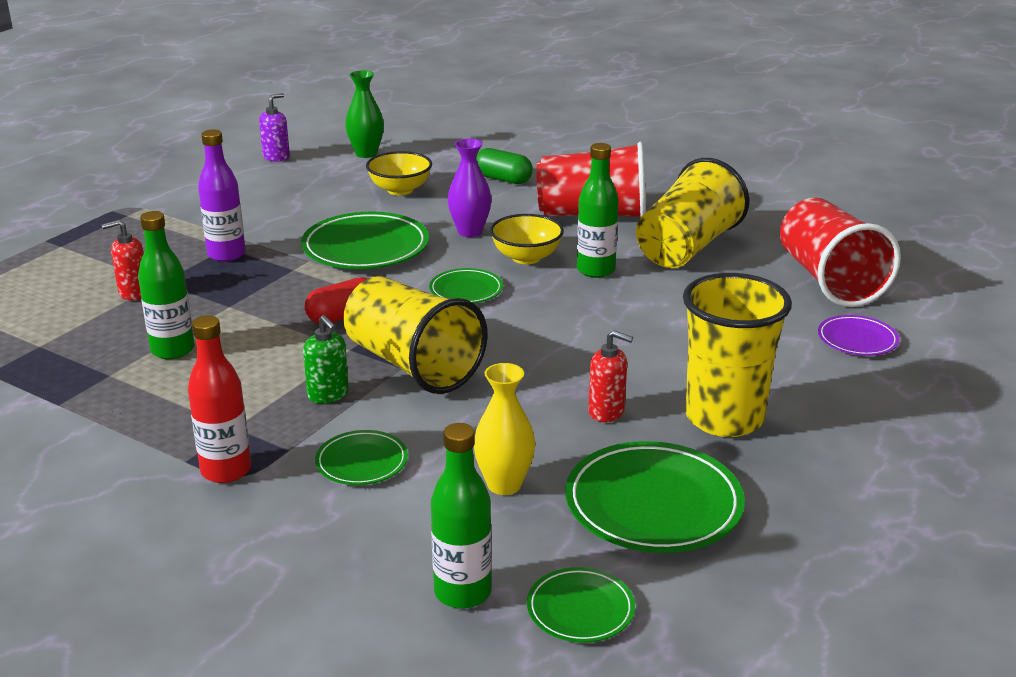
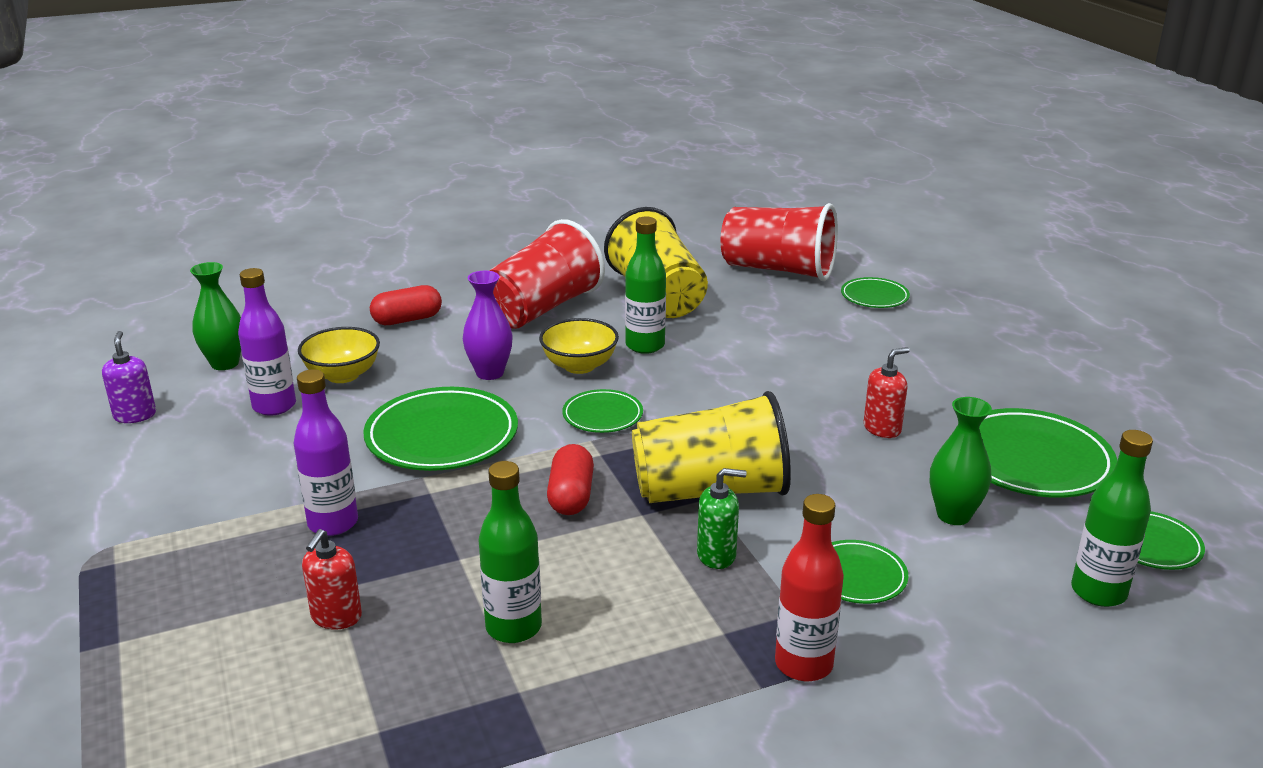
camera: 55 degrees left, 0 degrees up
yellow vase [474,363,536,495] -> green vase [930,397,992,525]
green capsule [476,148,533,184] -> red capsule [370,285,442,325]
yellow cup [683,273,792,437] -> none
purple plate [818,315,899,356] -> green plate [841,277,910,308]
none -> purple bottle [238,268,296,416]

